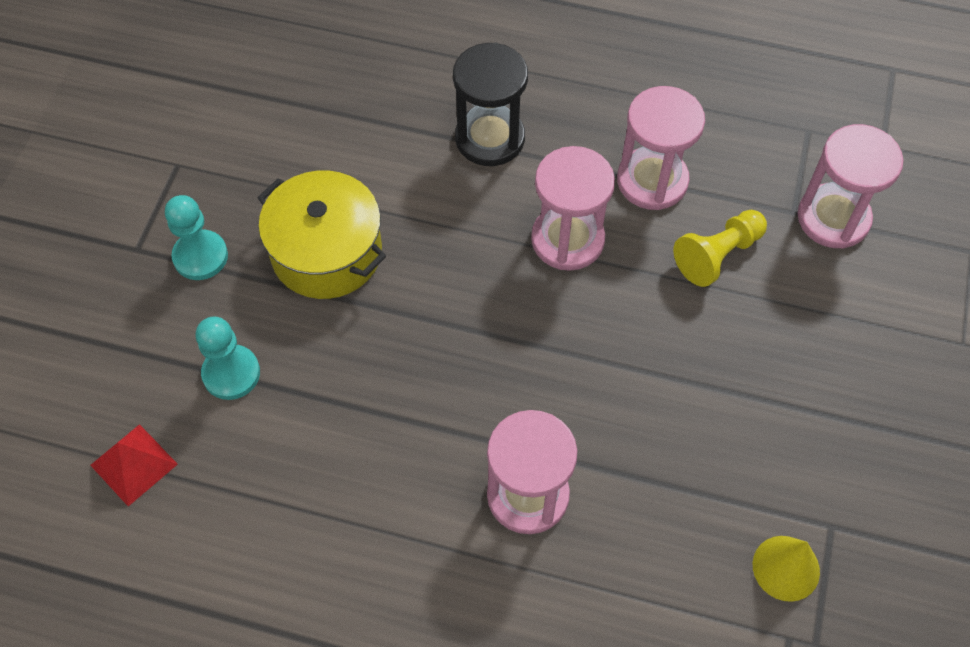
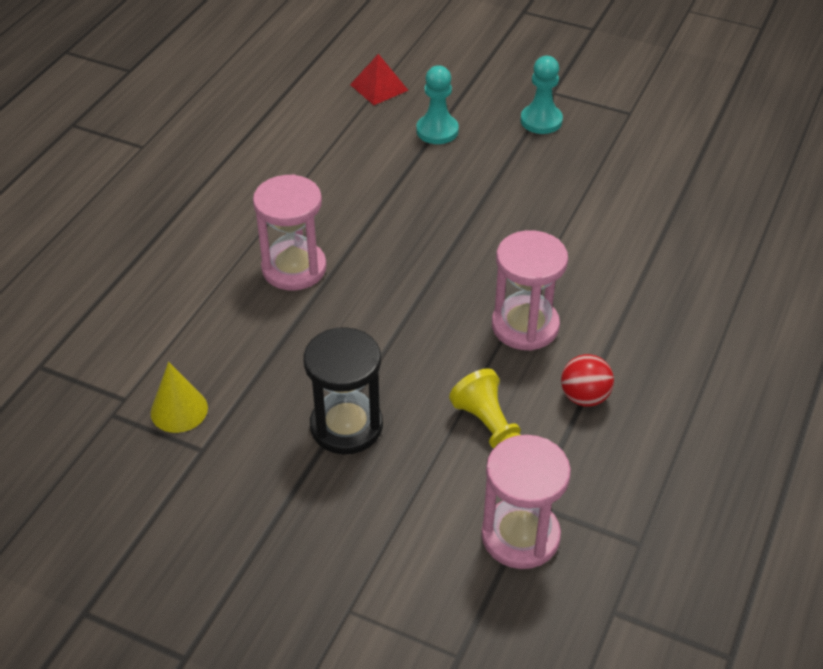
camera: 100 degrees right, 15 degrees down
yellow pot [258,171,386,299] -> none
black hourglass [453,43,528,166] -> black hourglass moved to [304,327,383,454]
pink hourglass [617,86,705,210] -> red ball [561,354,614,407]

